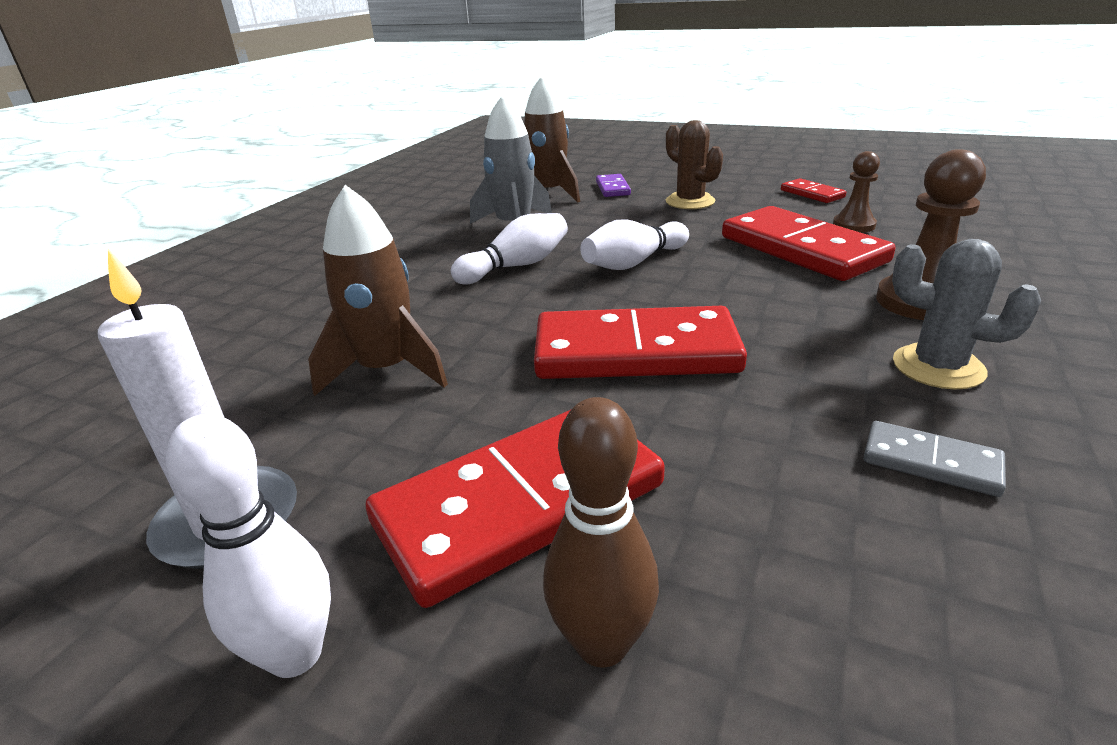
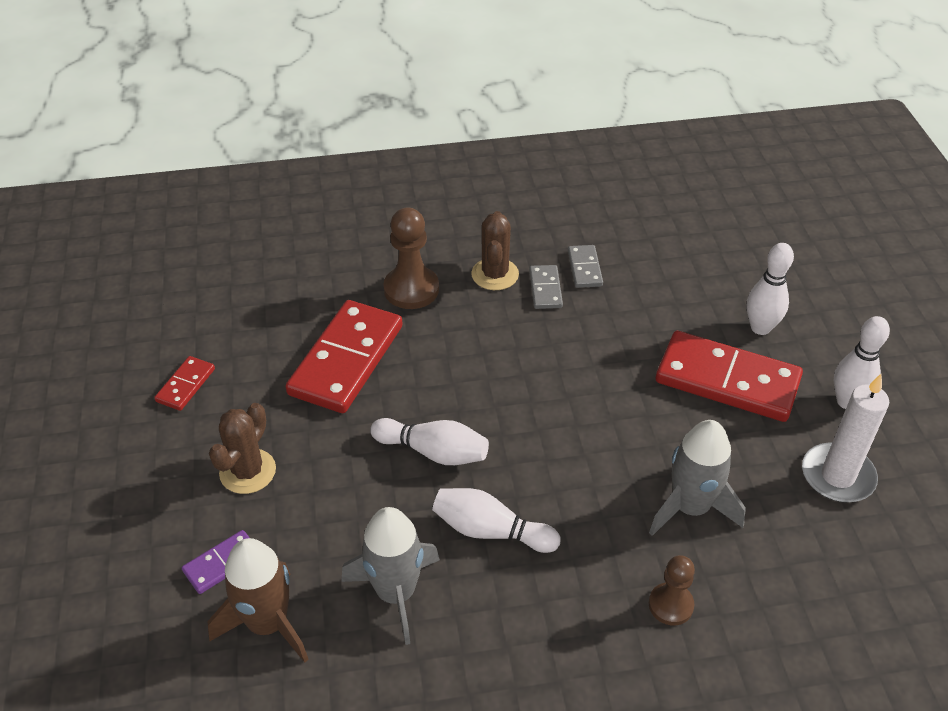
camera: 125 degrees left, 15 degrees up
brown rocket [308,185,448,396] -> grey rocket [649,420,746,536]
red domino [534,306,747,379] -> none
brown bowling pin [543,397,659,668] -> white bowling pin [747,243,794,335]
brown pawn [833,151,880,233] -> brown pawn moved to [649,555,695,626]
grey cactus [892,239,1041,390] -> brown cactus [471,211,519,290]
none -> grey domino [529,265,563,309]

